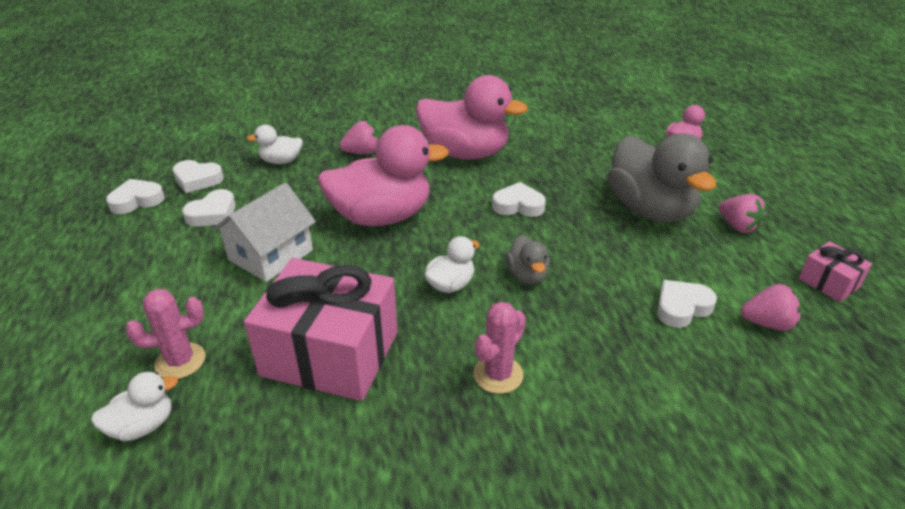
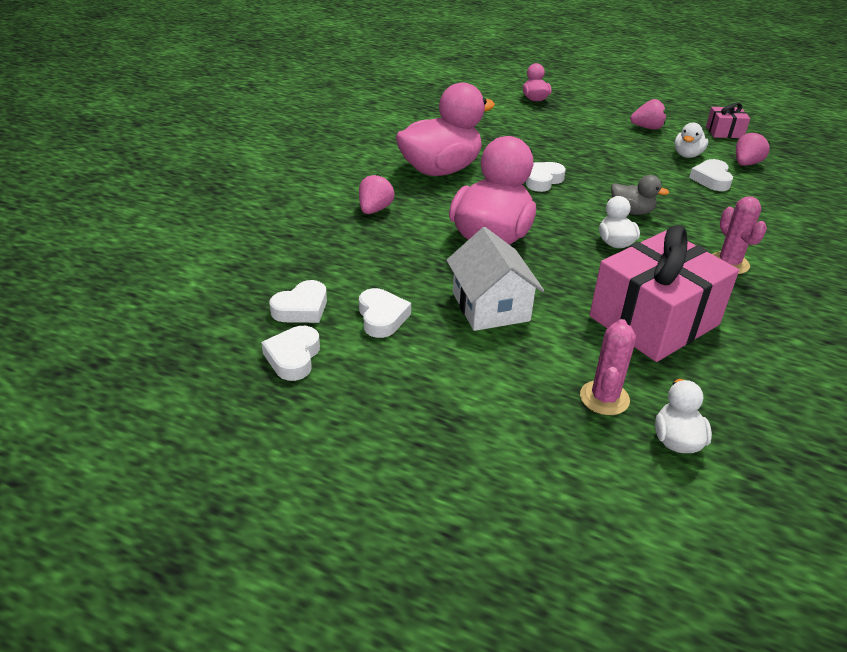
camera: 55 degrees left, 0 degrees up
white duck [247,125,303,164] -> white duck moved to [675,123,708,158]
grey duck [608,133,716,223] -> none

